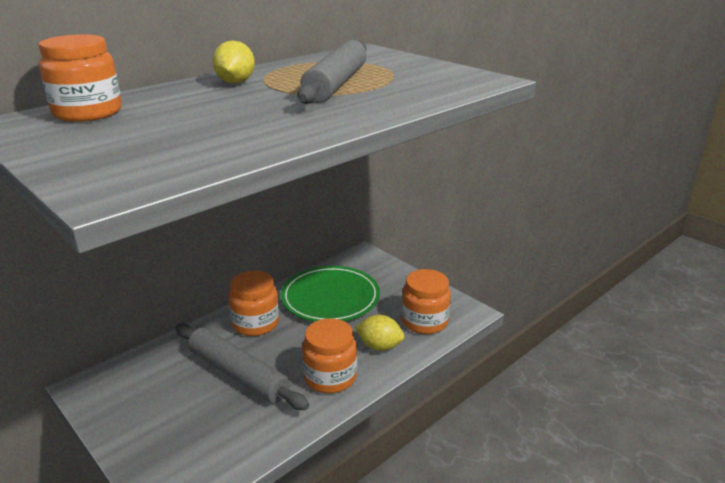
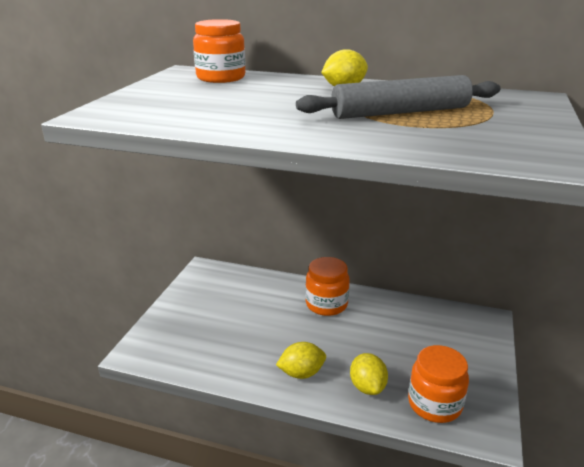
camera: 60 degrees right, 0 degrees up
grey rolling pin [175,324,309,410] -> none
green plate [281,266,380,322] -> none
orange jar [302,318,357,393] -> yellow lemon [276,342,326,379]

